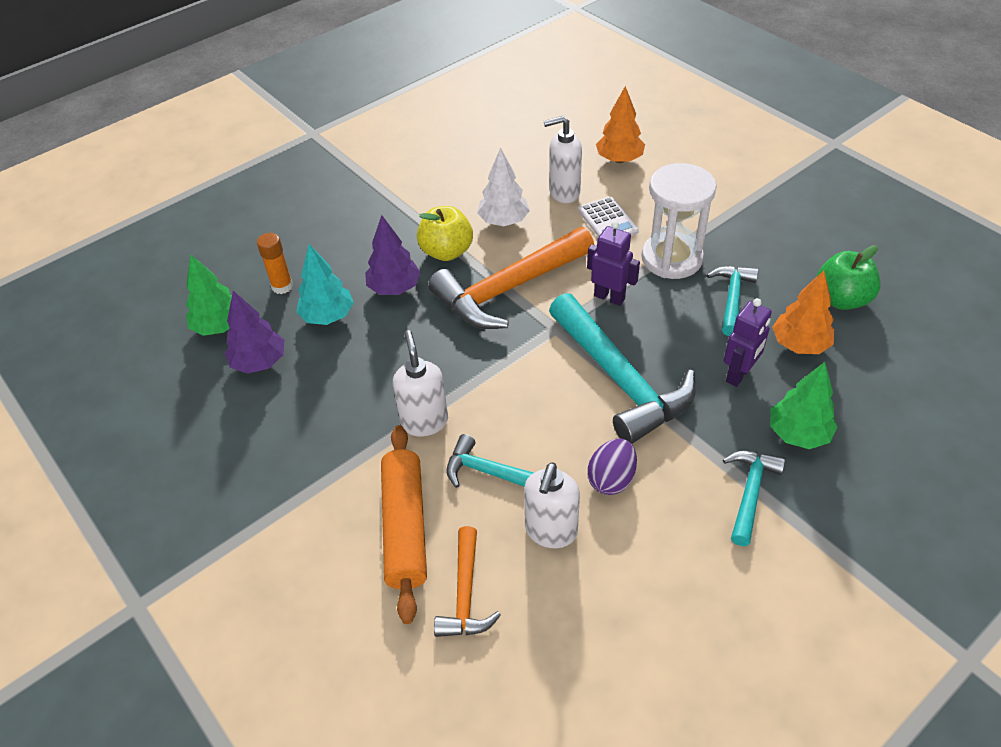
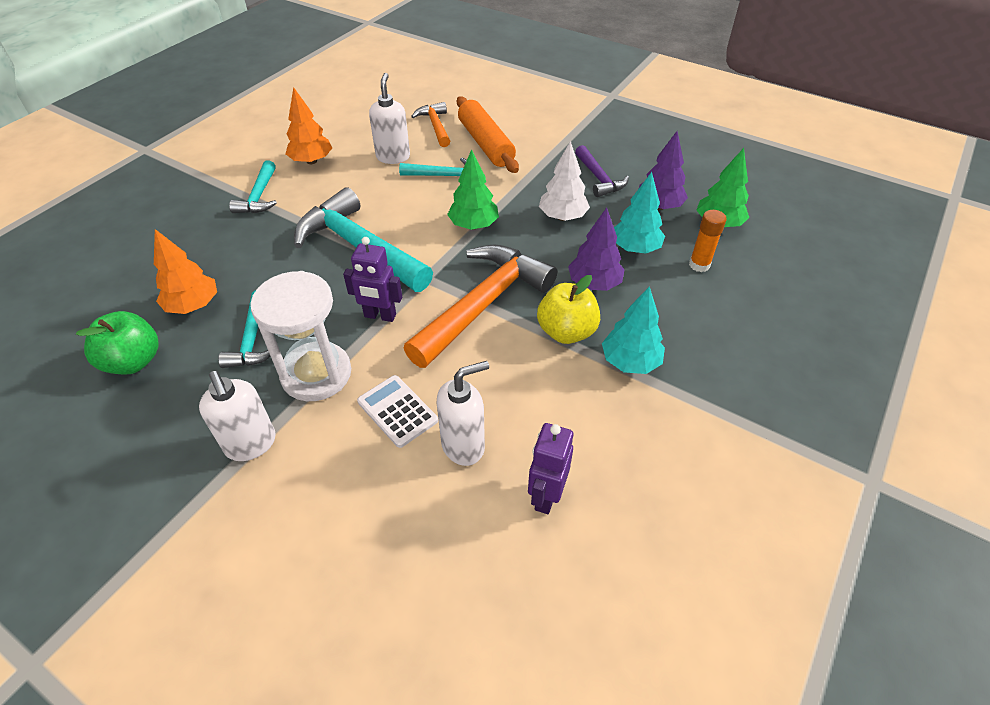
camera: 160 degrees right, 0 degrees up
white soap dispenser [393,330,448,437] -> white soap dispenser moved to [199,371,276,461]
white tree [477,148,530,226] -> white tree moved to [539,141,590,221]
purple egg [587,438,637,495] -> none
orange tree [596,86,645,163] -> orange tree moved to [286,87,332,164]
purple robot [723,298,772,387] -> purple robot moved to [528,423,573,514]
green tree [770,362,838,449] -> green tree moved to [447,149,499,230]
none -> purple hammer [575,145,629,197]
none -> turquoise tree [602,286,665,374]

